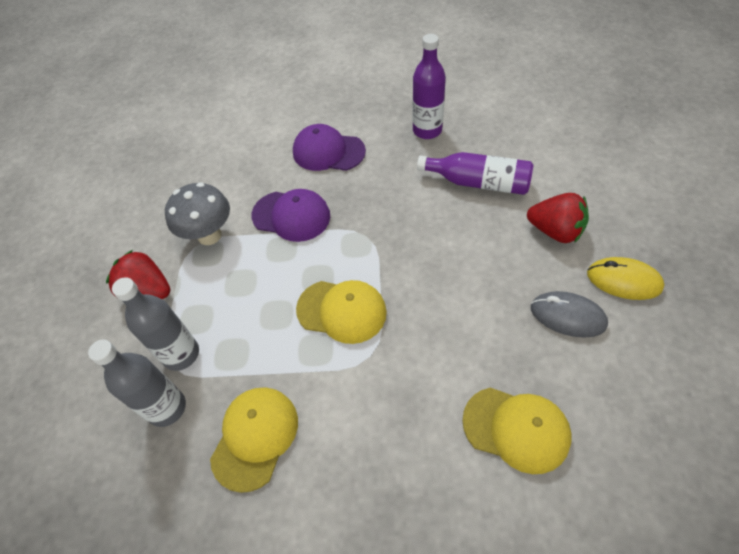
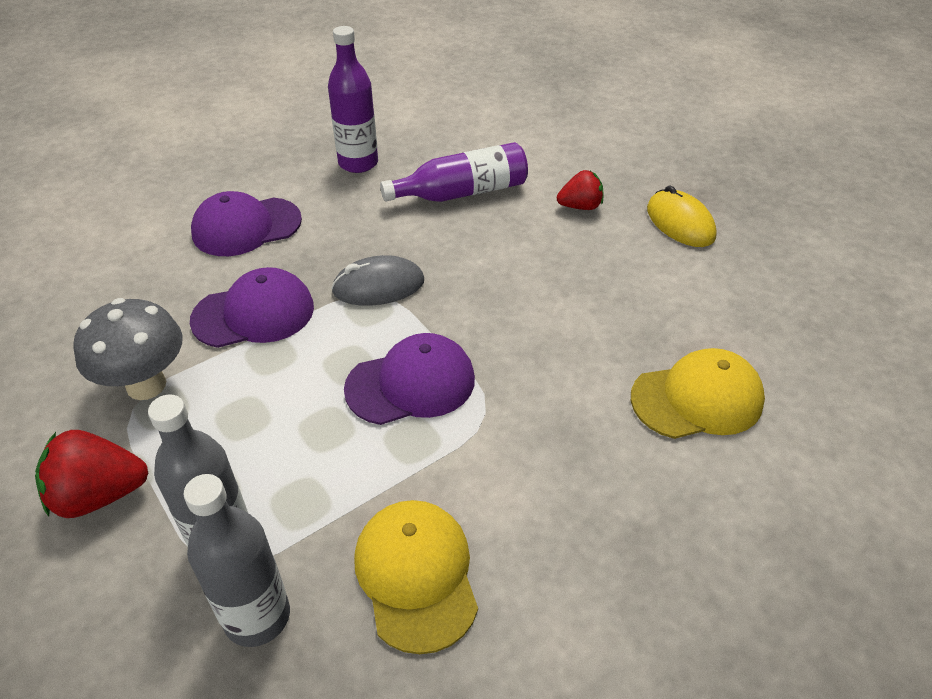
camera: 40 degrees left, 10 degrees down
yellow cap [296,280,387,344] -> purple cap [344,333,475,425]
red strawberry [527,193,589,243] -> red strawberry [557,170,604,210], size x0.66
grey mouse [531,291,608,338] -> grey mouse moved to [331,255,424,306]
yellow mouse [587,257,664,300] -> yellow mouse turned 75 degrees clockwise [647,185,717,247]

